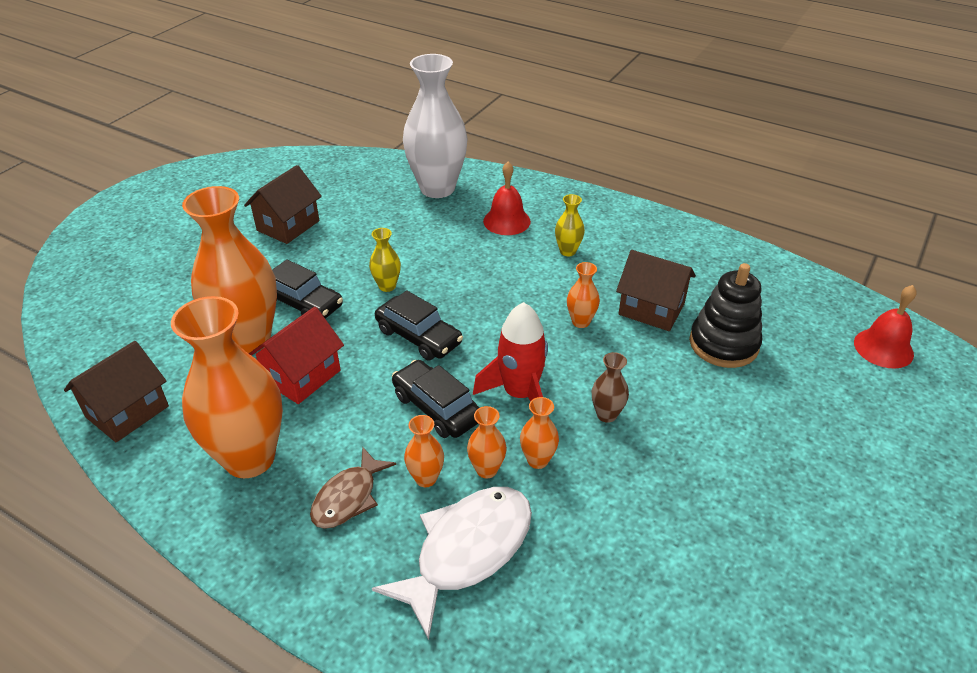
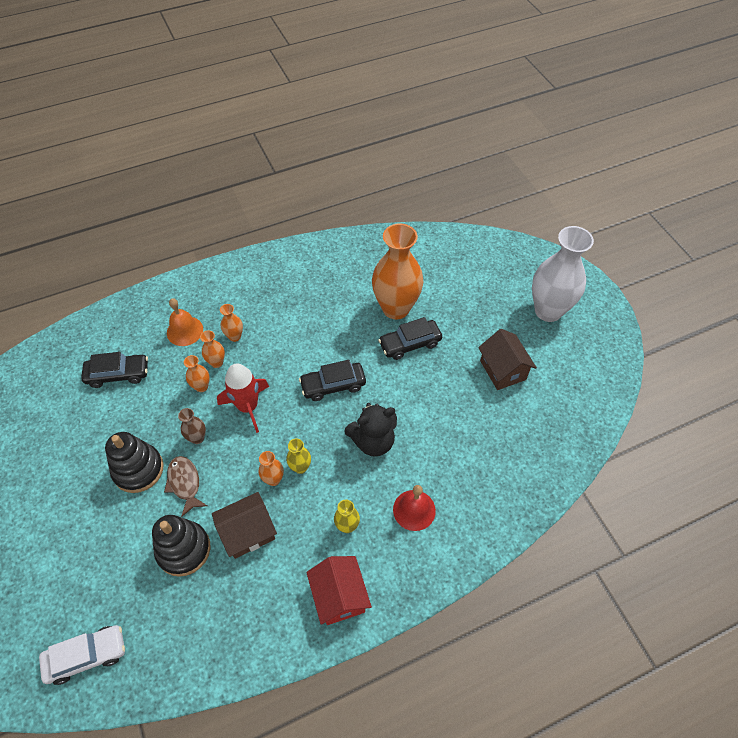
camera: 125 degrees right, 15 degrees up
brown house [64,341,169,442] -> none
orange vase [171,296,283,478] -> none
red house [249,307,344,404] -> red house moved to [306,556,372,625]
brown fish [310,447,396,529] -> brown fish moved to [164,456,207,517]
yellow vase [369,228,401,292] -> yellow vase moved to [286,438,311,474]
white fish [372,487,532,640] -> orange bell [167,298,203,346]
black car [392,360,480,438] -> black car moved to [81,352,148,388]
white vase [403,54,468,198] -> white vase moved to [532,226,594,322]
red bell [854,285,917,369] -> white car [39,625,125,685]
none -> black stacking toy [105,432,164,493]
none -> black teddy bear [344,403,397,457]

